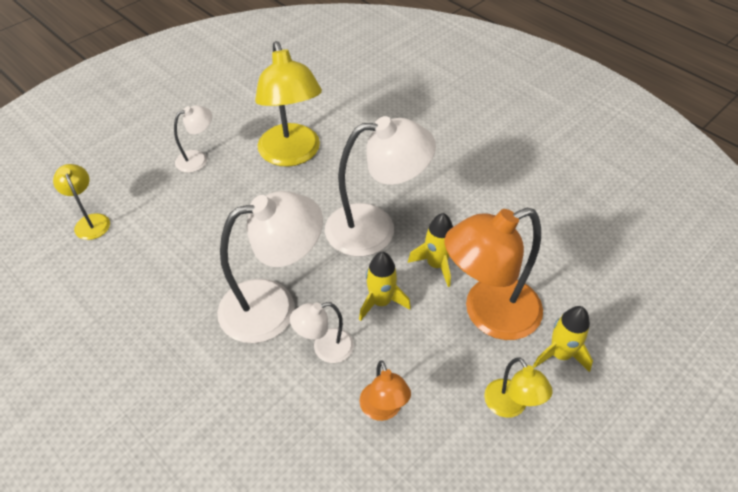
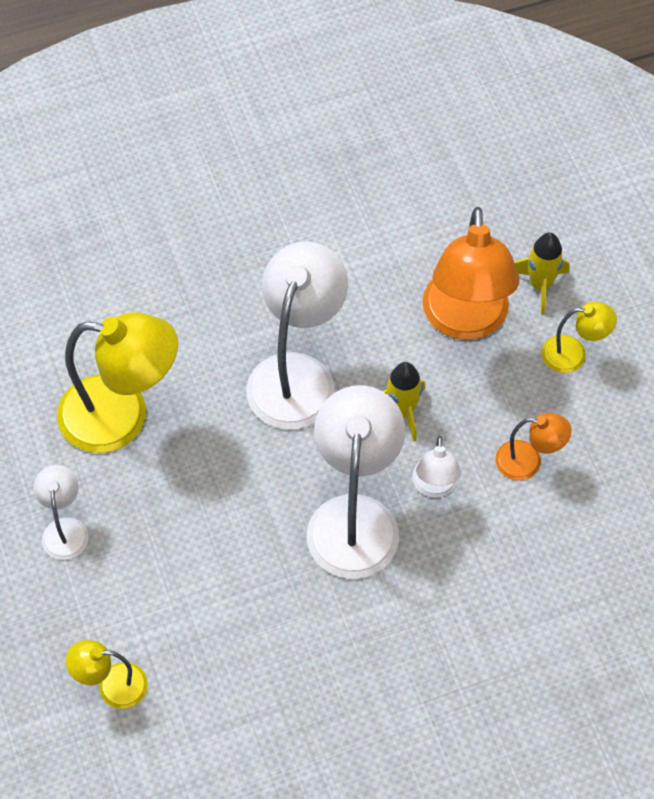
camera: 65 degrees left, 10 degrees up
yellow rocket [408,213,453,287] -> none

